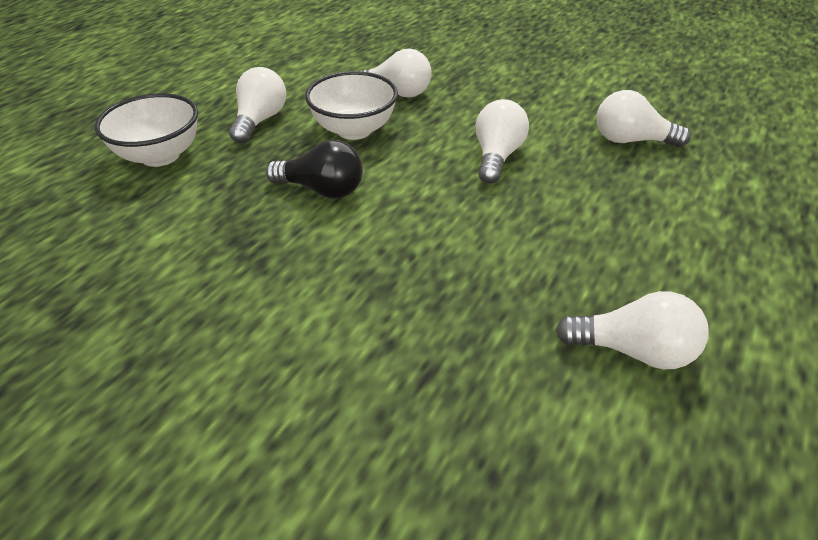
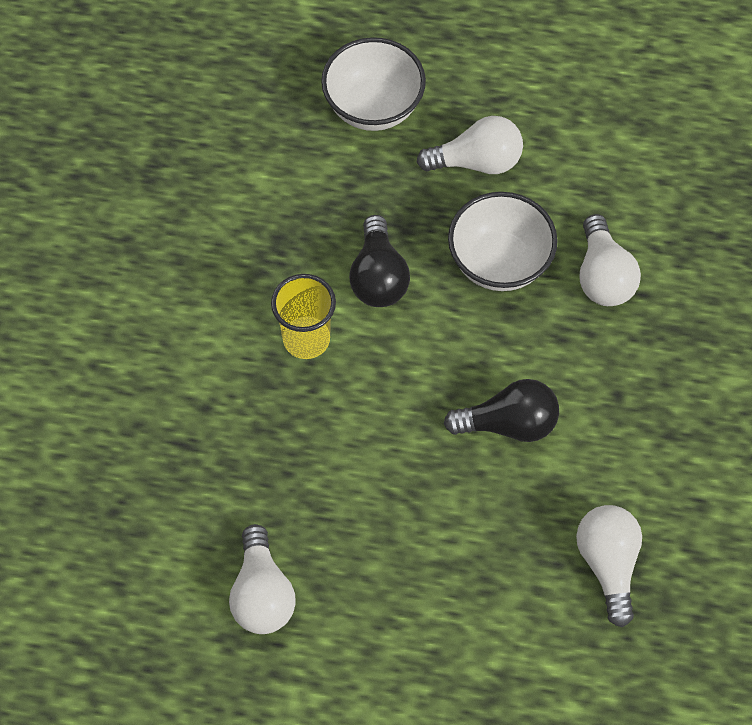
camera: 70 degrees right, 20 degrees up
white light bulb [476,99,529,184] -> black light bulb [444,379,559,442]
none -> yellow cup [271,274,336,359]

